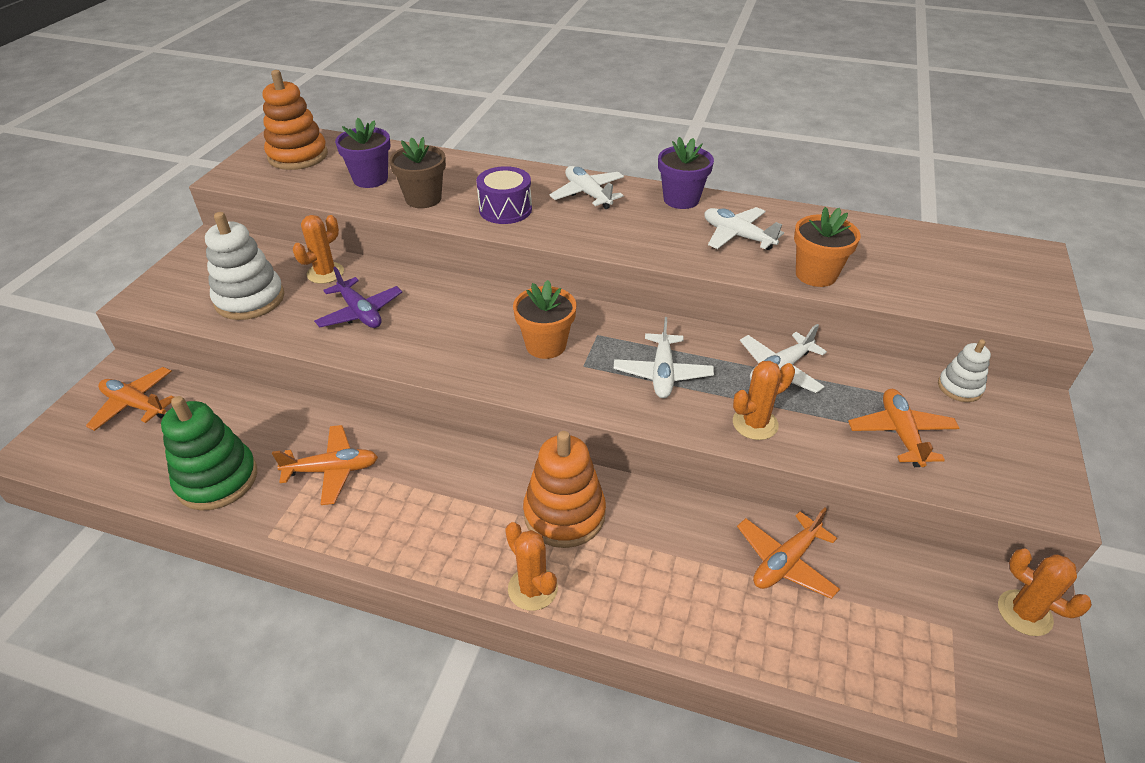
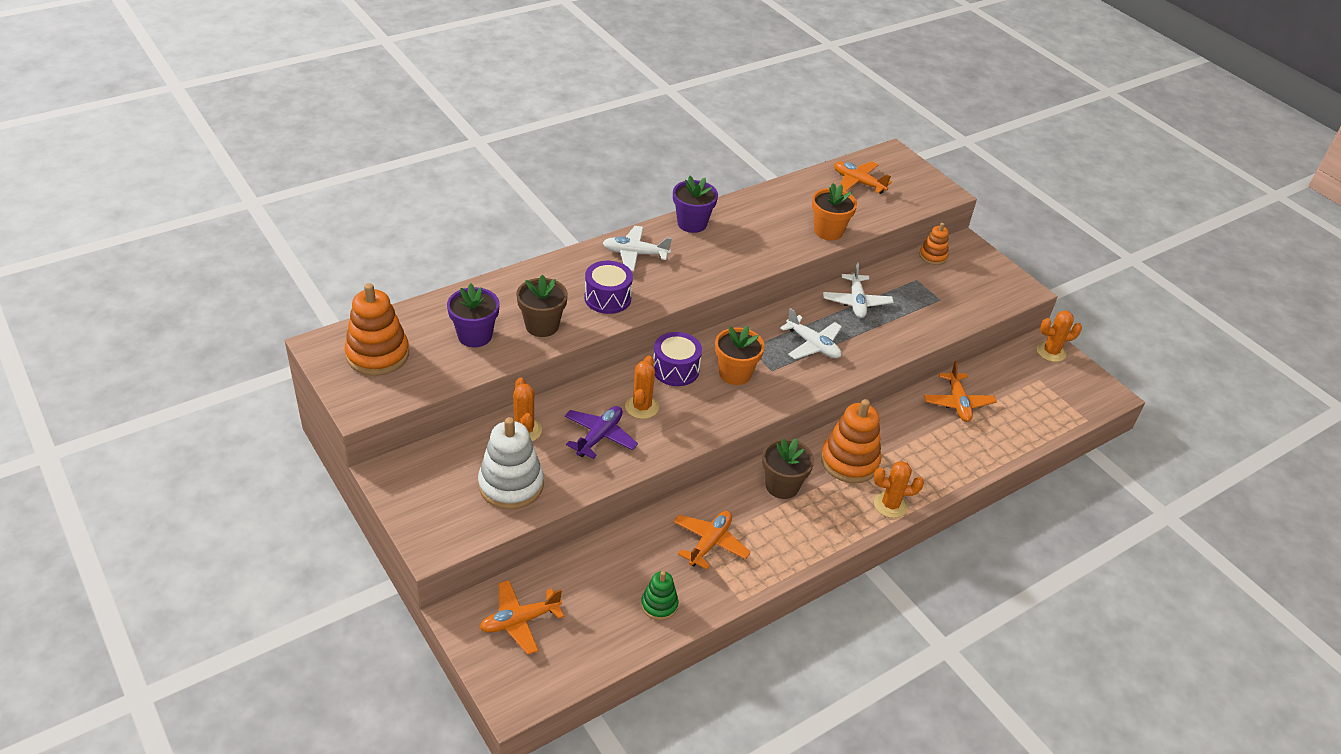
camera: 55 degrees left, 0 degrees up
green stacking toy [161,396,257,510] -> green stacking toy [641,571,678,620], size x0.55
purple plane [314,267,402,328] -> purple plane turned 60 degrees counterclockwise [565,406,638,459]
white plane [705,207,784,250] -> none
orange cactus [733,361,795,440] -> orange cactus moved to [625,356,659,419]
orange plane [848,389,959,467] -> orange plane moved to [834,161,892,194]
white stacking toy [938,339,991,402] -> orange stacking toy [919,223,949,265]
none -> purple drum [653,332,702,386]
none -> brown flower pot [762,438,814,499]

